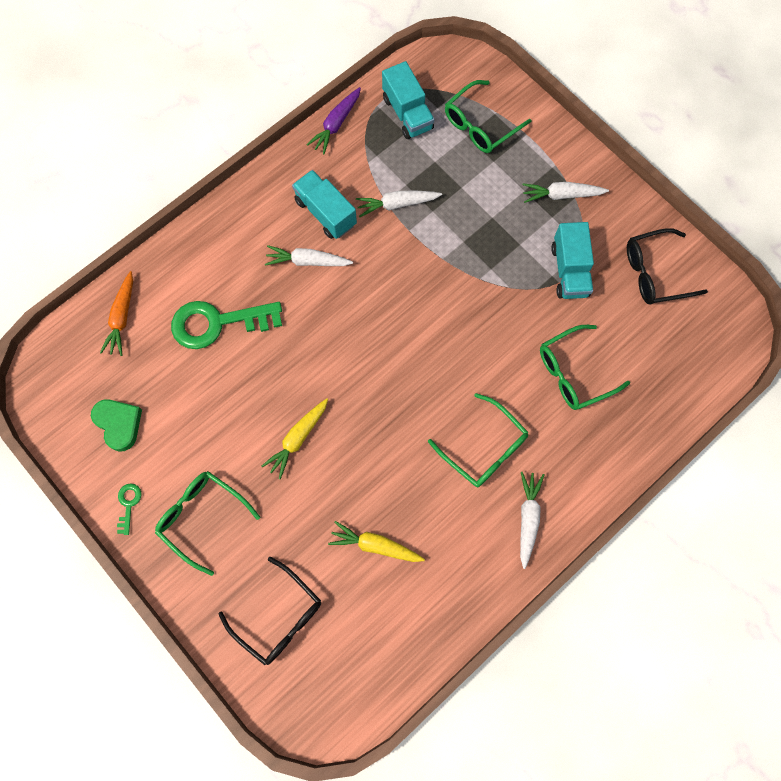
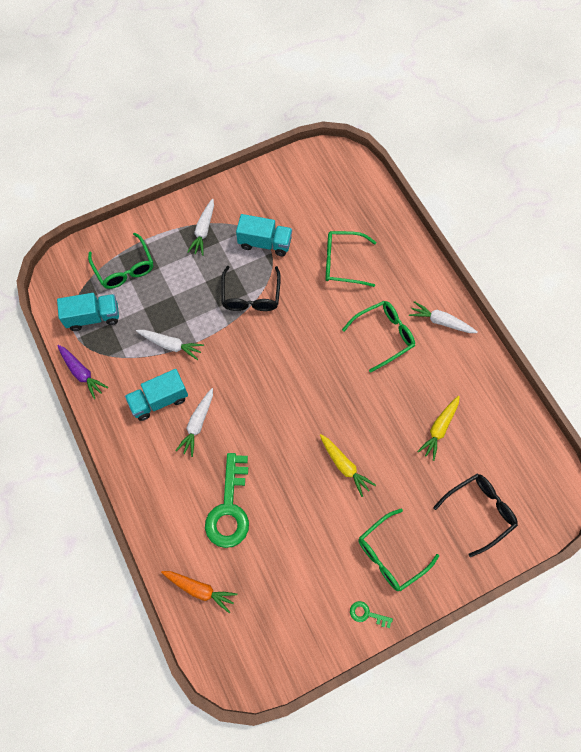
camera: 75 degrees left, 5 degrees down
green heart [91,399,142,452] -> none
white carrot [356,191,442,217] -> white carrot turned 75 degrees counterclockwise [136,330,204,360]
green glasses [540,325,630,410] -> green glasses turned 105 degrees clockwise [325,231,376,287]
black glasses [627,228,708,305] -> black glasses moved to [221,266,281,311]

